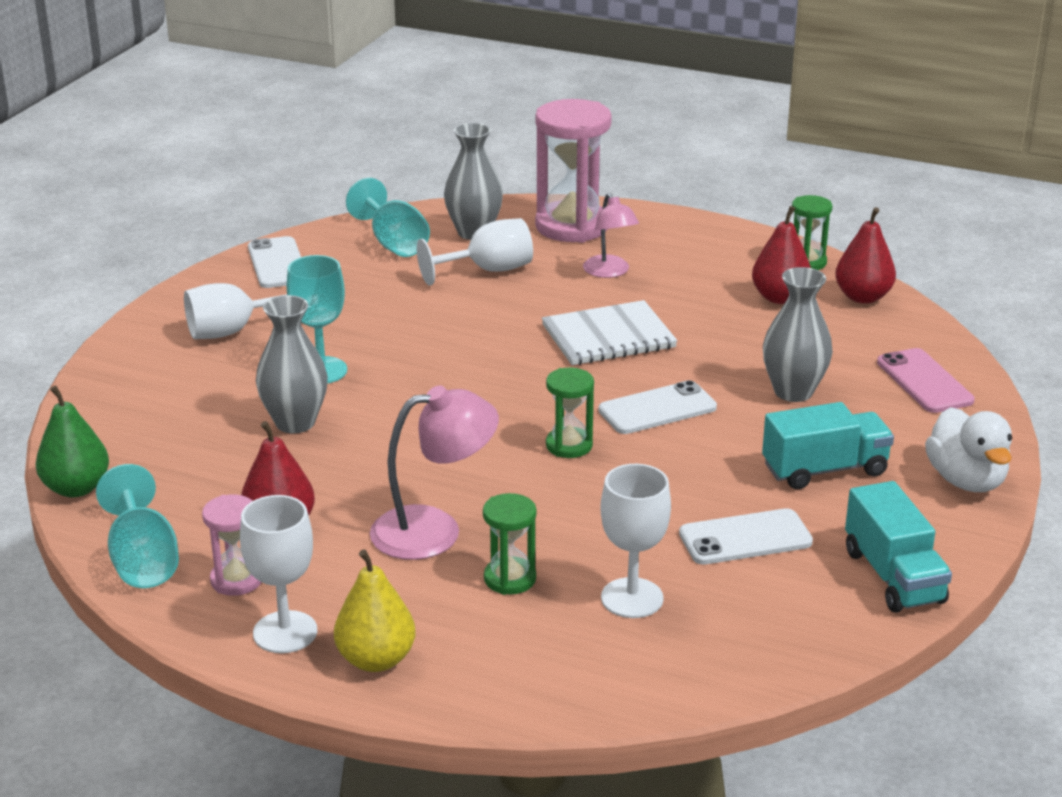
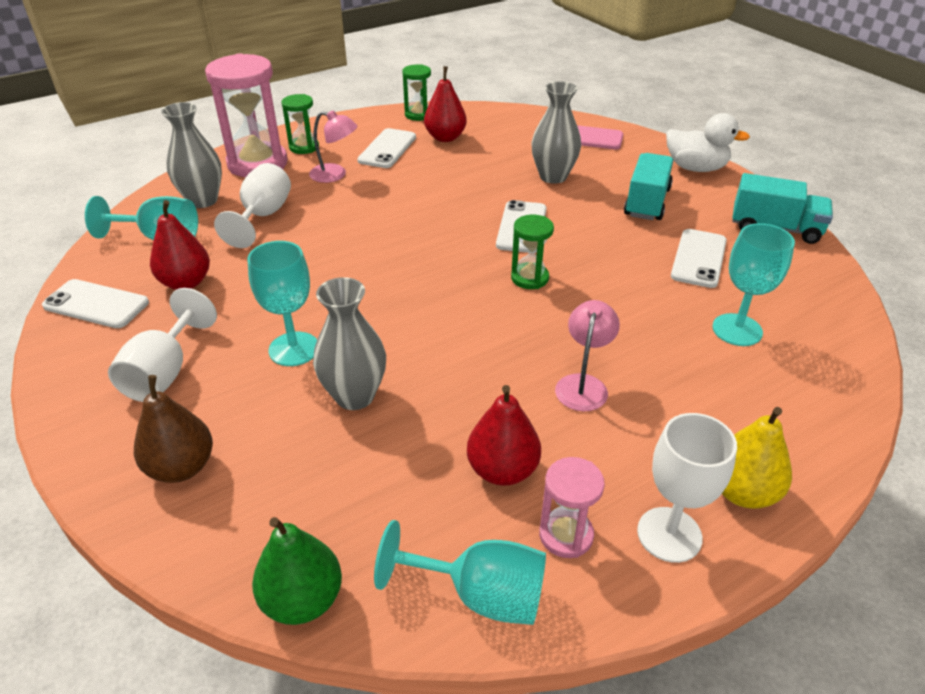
camera: 55 degrees left, 10 degrees up
pink lamp [370,386,499,560] -> pink lamp [555,300,620,411], size x0.66
green hourglass [483,493,536,595] -> green hourglass moved to [281,94,319,154]
white notebook [542,300,677,365] -> none
white goblet [600,464,671,618] -> turquoise goblet [712,223,795,346]
red pear [835,207,896,303] -> red pear moved to [150,200,210,290]
none -> brown pear [134,375,213,483]
none -> white phone [357,128,416,168]

